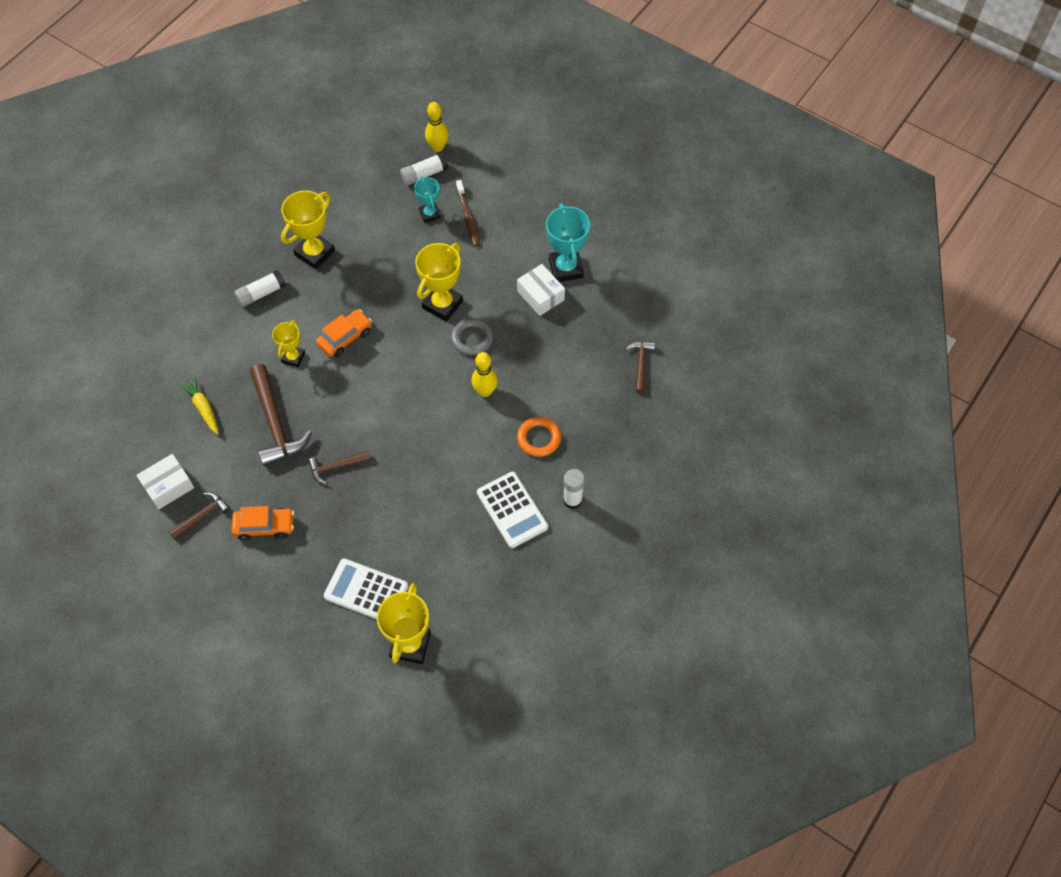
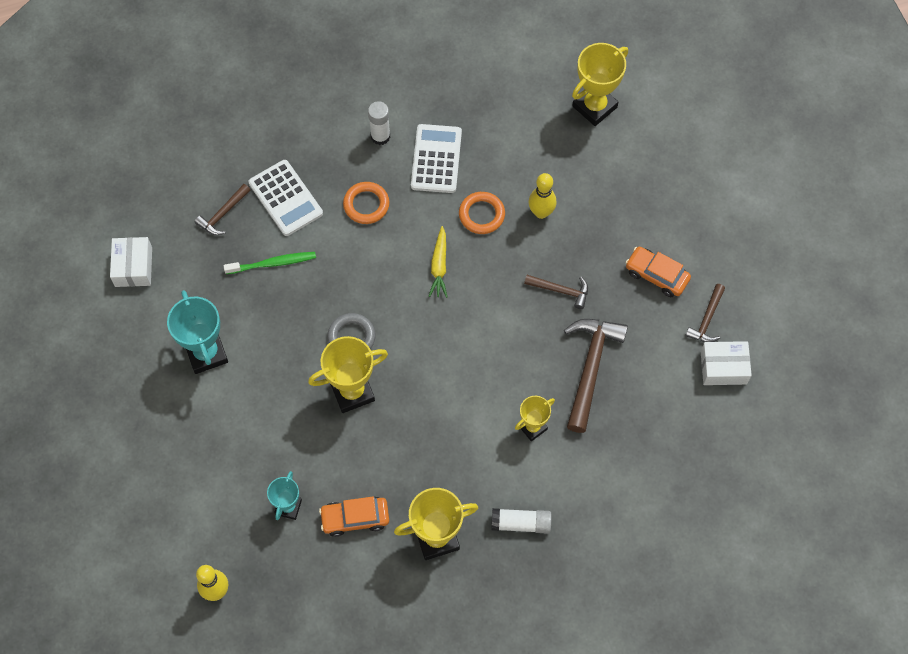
camera: 145 degrees left, 5 degrees up
brown hammer [169,492,230,540] -> brown hammer turned 60 degrees counterclockwise [685,284,725,342]
yellow carrot [179,376,219,434] -> yellow carrot moved to [428,226,447,298]
orange car [316,309,372,357] -> orange car moved to [319,497,389,537]
white calculator [324,558,408,619] -> white calculator moved to [249,160,323,236]
white glue stick [400,153,448,186] -> none
brown toothbrush [456,180,480,246] -> none
yellow bowling pin [472,352,498,397] -> yellow bowling pin moved to [528,173,557,219]
white box [517,264,565,316] -> white box moved to [110,237,152,287]
turquoise trophy [546,203,590,282] -> turquoise trophy turned 45 degrees counterclockwise [167,290,228,374]
none -> green toothbrush [224,252,316,274]
none -> orange ring [459,192,505,234]

